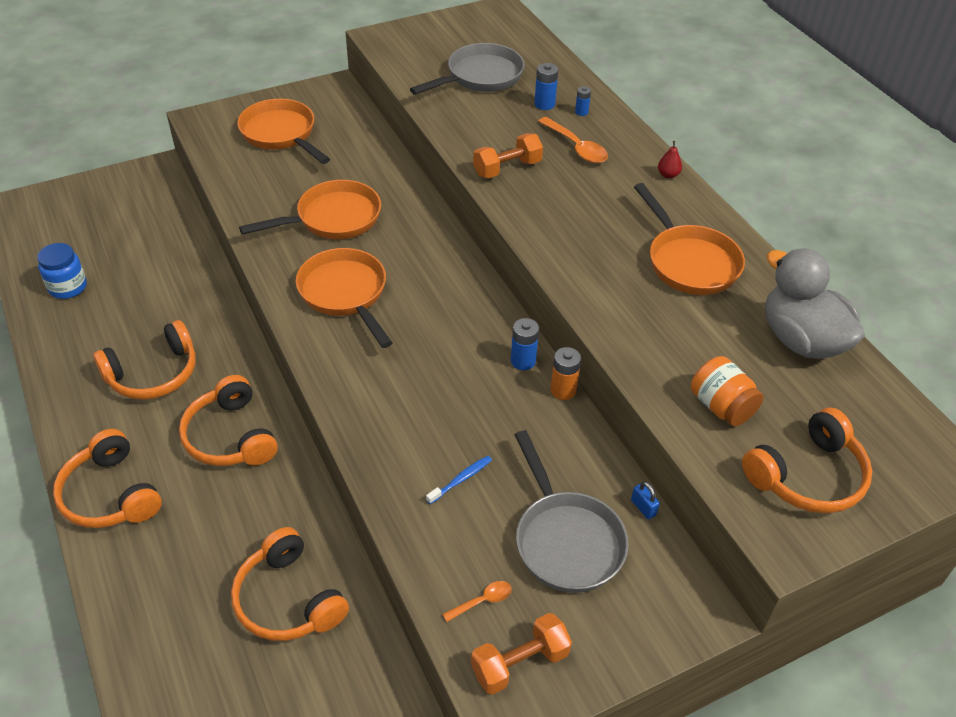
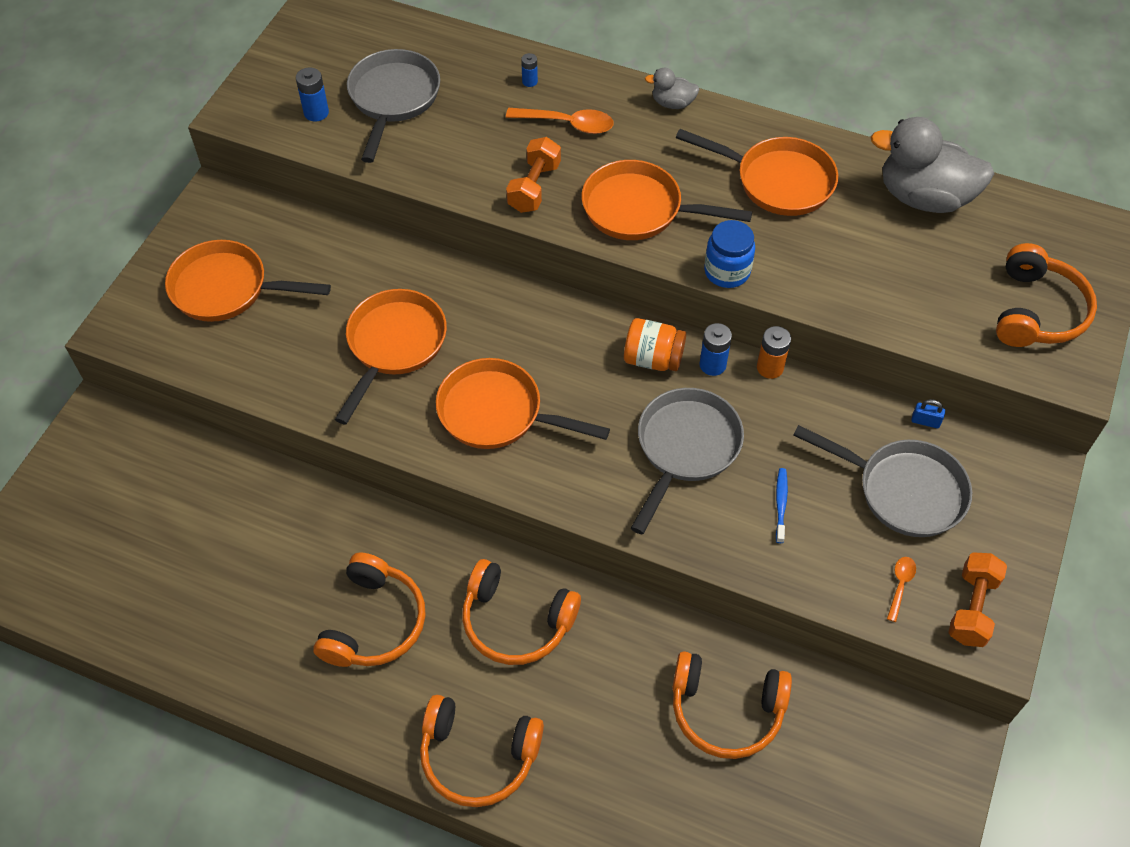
camera: 40 degrees left, 10 degrees up
blue jar [37,243,87,299] -> blue jar moved to [704,220,755,288]
blue battery [534,63,558,110] -> blue battery moved to [296,67,329,122]
red pear [658,141,682,179] -> grey duck [645,68,700,109]
orange jar [691,356,764,426] -> orange jar moved to [624,318,686,371]
none -> orange pan [582,160,752,240]
none -> grey pan [631,388,744,534]

